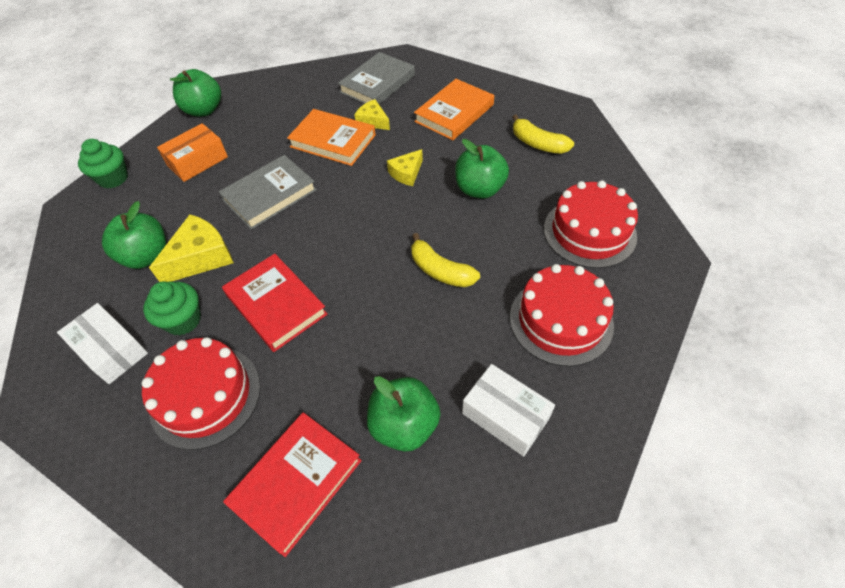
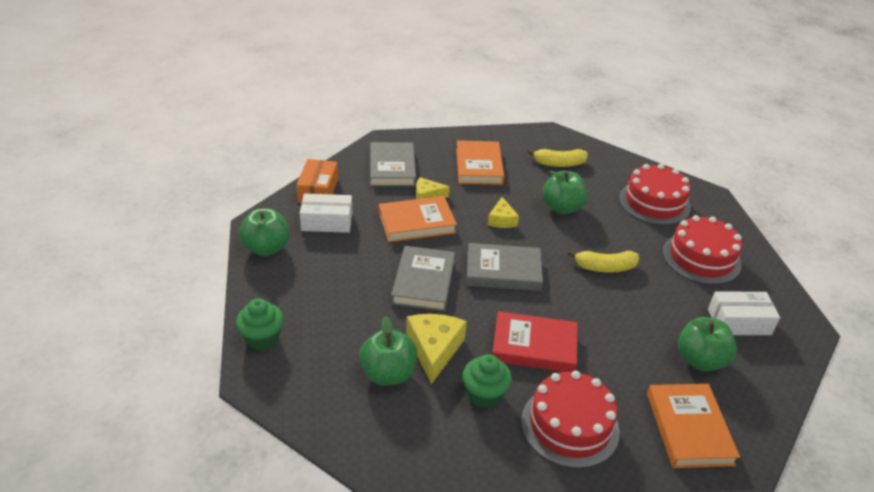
camera: 45 degrees left, 15 degrees down
white box [57,303,148,384] -> white box moved to [300,194,352,233]
orange box [157,123,228,182] -> orange box moved to [296,159,338,203]
red book [223,412,362,557] -> orange book [647,384,740,468]
none -> grey book [466,243,543,291]

